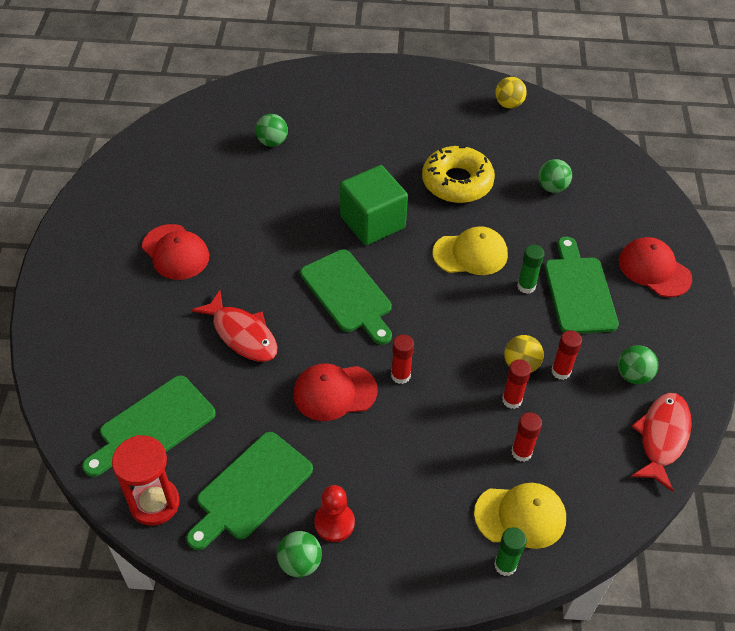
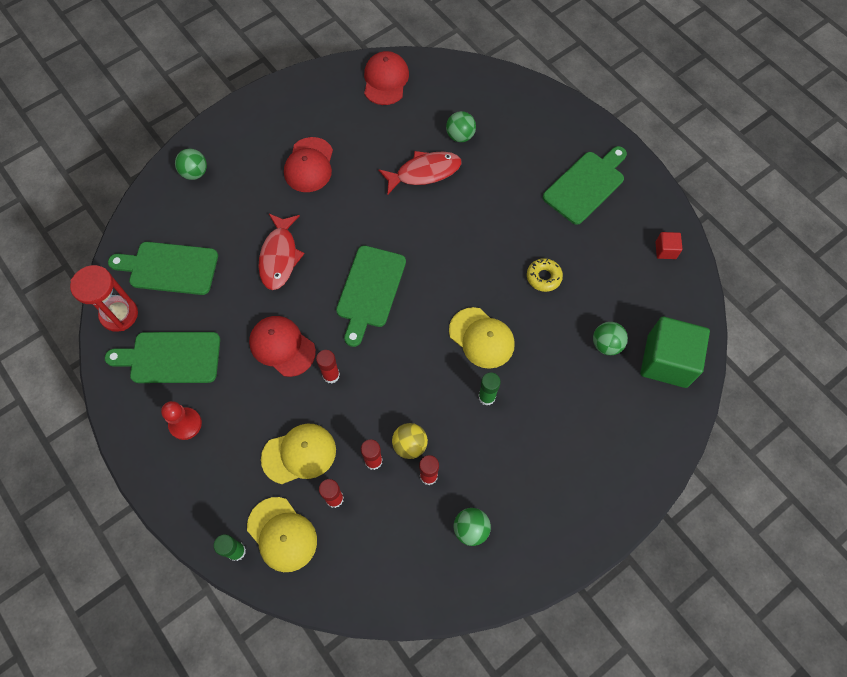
camera: 50 degrees right, 15 degrees up
green ball [277,531,322,577] -> green ball moved to [175,149,207,180]
green cube [340,165,408,245] -> green cube moved to [640,317,710,388]
yellow donut [422,145,495,203] -> yellow donut [527,258,563,292], size x0.51
yellow ball [495,77,527,109] -> red cube [655,232,682,259]
green cutting board [545,236,619,334] -> green cutting board moved to [543,146,627,225]
red cap [619,237,692,297] -> red cap moved to [364,51,409,105]
red fish [631,393,692,492] -> red fish moved to [378,151,461,195]
none -> yellow cap [261,424,336,484]

